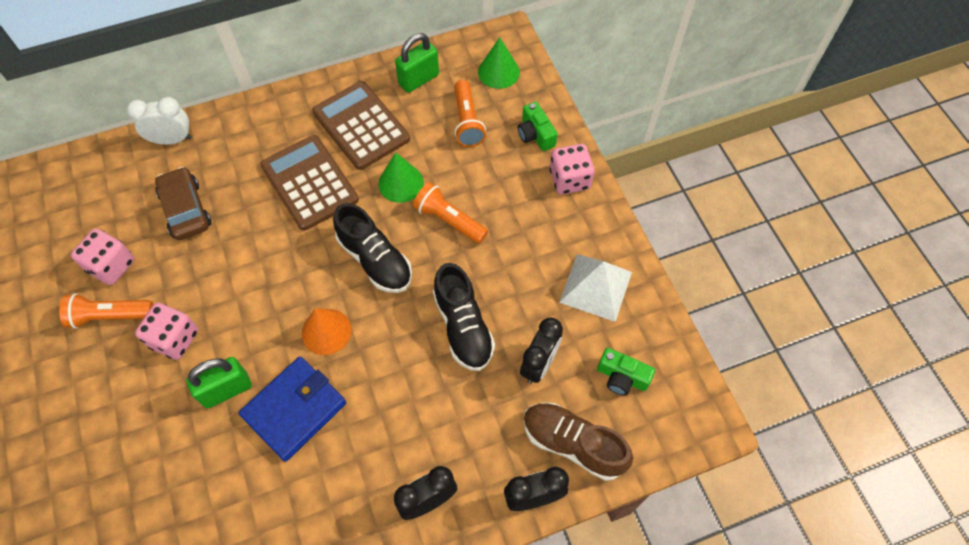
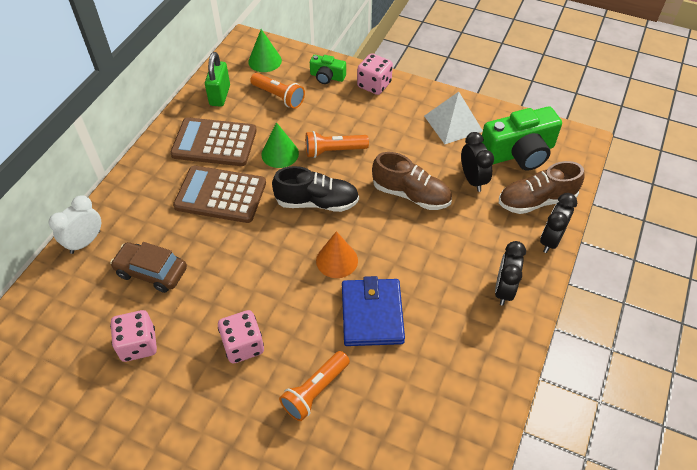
camera: 45 degrees left, 10 degrees down
orange flashlight [59,293,154,329] -> orange flashlight moved to [279,351,350,421]
green padlock [186,357,252,408] -> none
black shoe [433,263,495,371] -> brown shoe [372,152,452,210]
green camera [597,348,655,396] -> green camera [482,106,562,171], size x1.93

